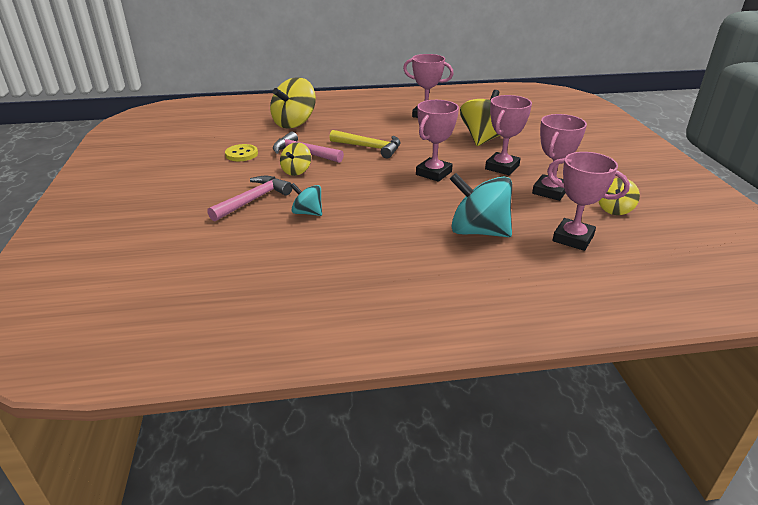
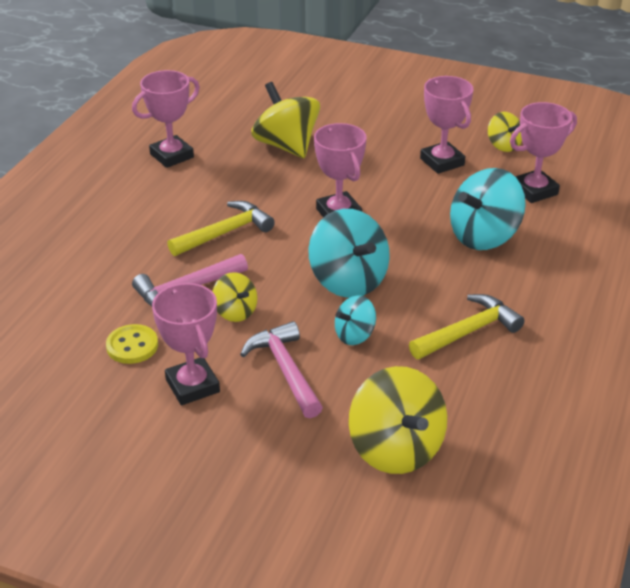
camera: 60 degrees left, 5 degrees up
yellow spinning top [270,77,316,129] -> yellow spinning top moved to [349,366,447,474]
pink trophy [485,95,532,175] -> pink trophy moved to [152,283,220,405]
none -> turquoise spinning top [308,209,390,298]
none -> yellow hammer [409,294,524,359]

